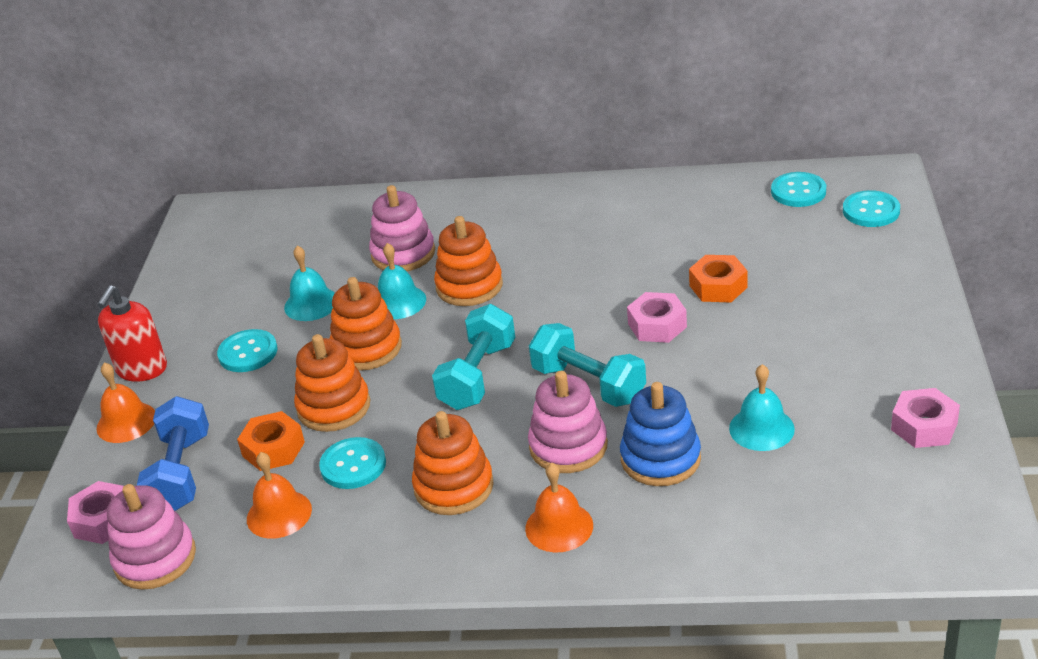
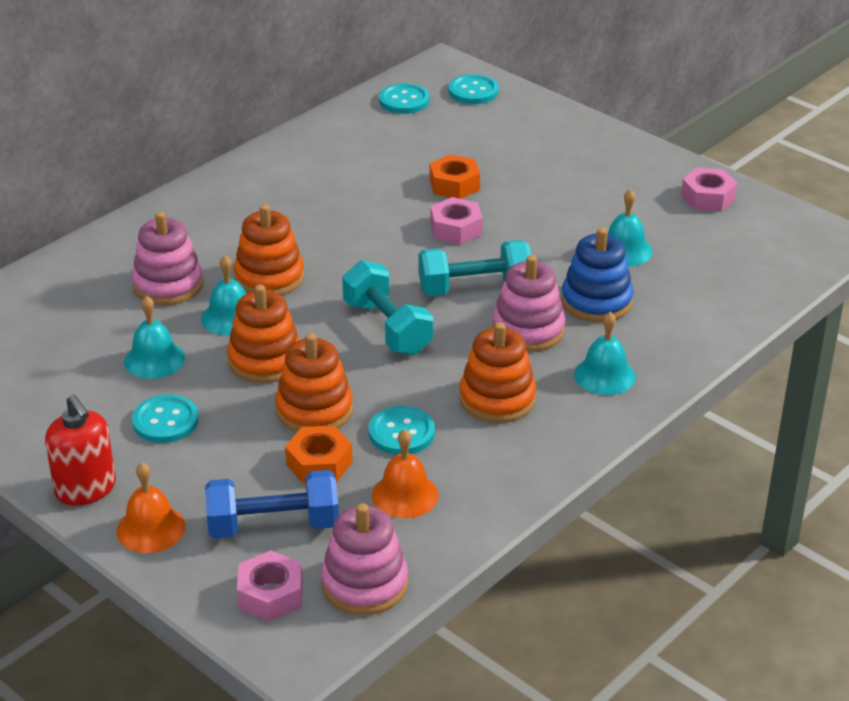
camera: 55 degrees left, 0 degrees up
blue dumbbell [137,396,209,511] -> blue dumbbell turned 45 degrees counterclockwise [205,470,339,539]
orange bell [525,462,593,552] -> turquoise bell [574,312,636,395]

